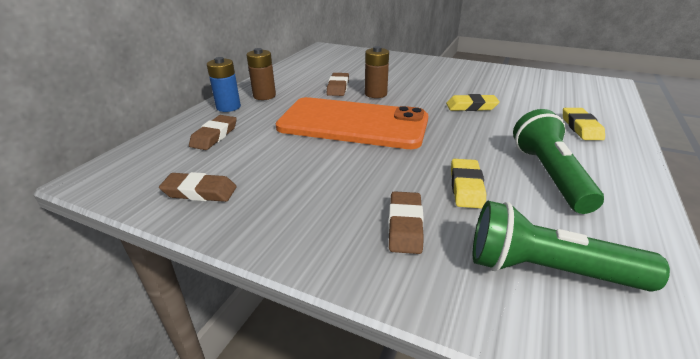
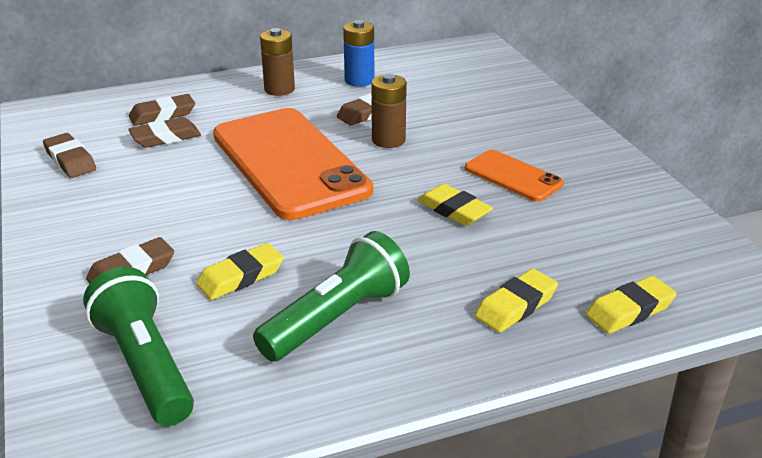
camera: 45 degrees right, 0 degrees up
blue battery [207,57,241,112] -> blue battery moved to [343,20,374,87]
none -> brown eraser [128,117,201,148]
none -> orange phone [465,150,564,202]
none -> yellow eraser [586,276,677,334]

